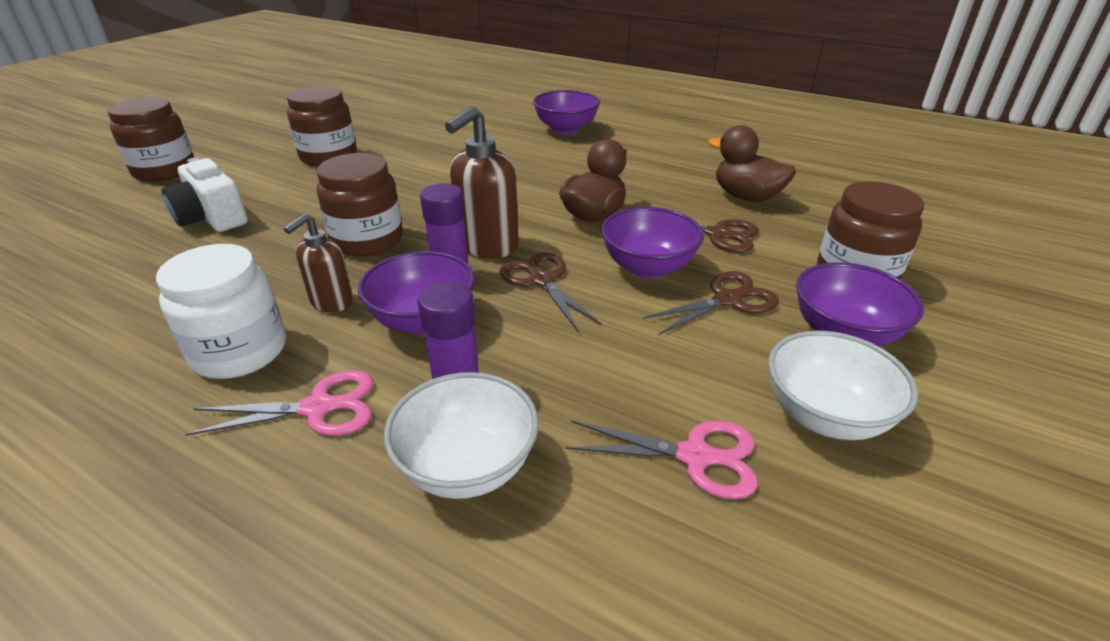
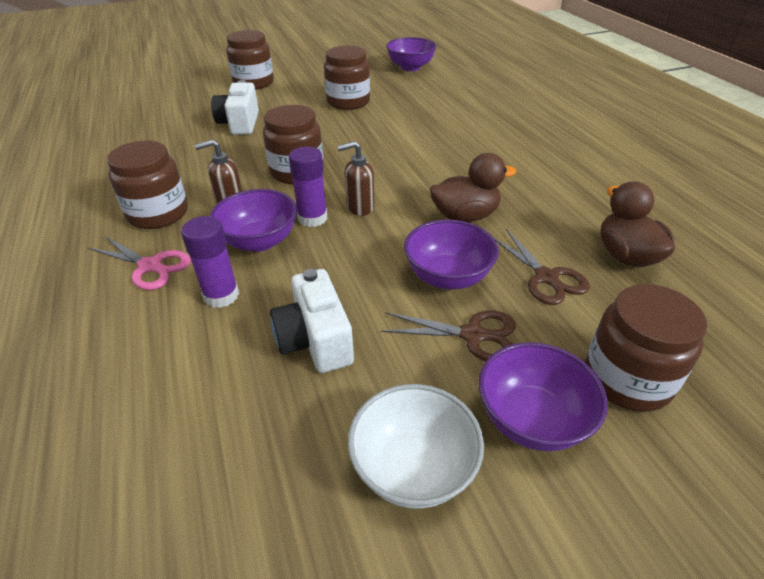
camera: 40 degrees right, 5 degrees up
white jar [156,244,286,379] -> brown jar [107,141,188,229]
white bowl [384,372,539,499] -> none
brown soap dispenser [445,106,519,258] -> brown soap dispenser [337,141,374,216], size x0.62
brown scissors [500,252,602,331] -> none
purple bowl [533,90,600,134] -> purple bowl moved to [386,37,437,71]
pink scissors [565,421,758,499] -> none
none -> white camera [270,269,354,373]

